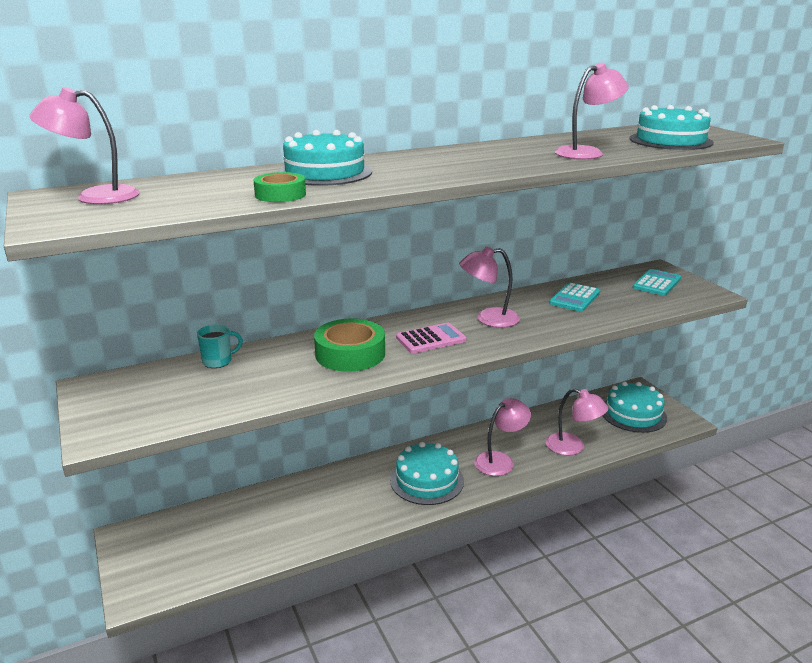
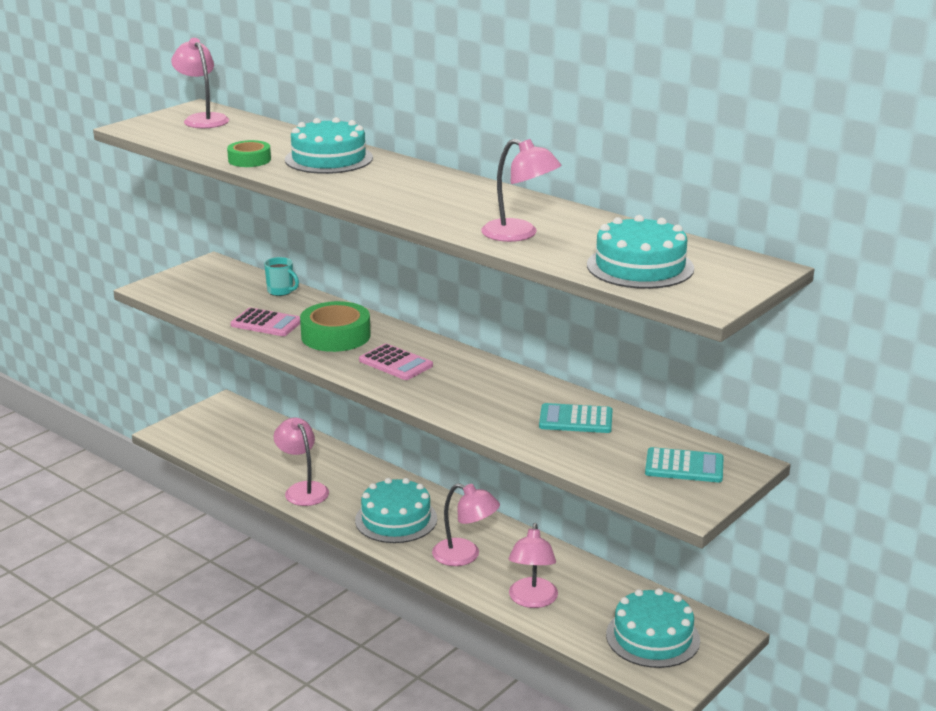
camera: 65 degrees right, 0 degrees up
pink lamp [459,246,520,328] -> pink lamp moved to [274,418,329,506]
none -> pink calculator [231,308,300,336]

